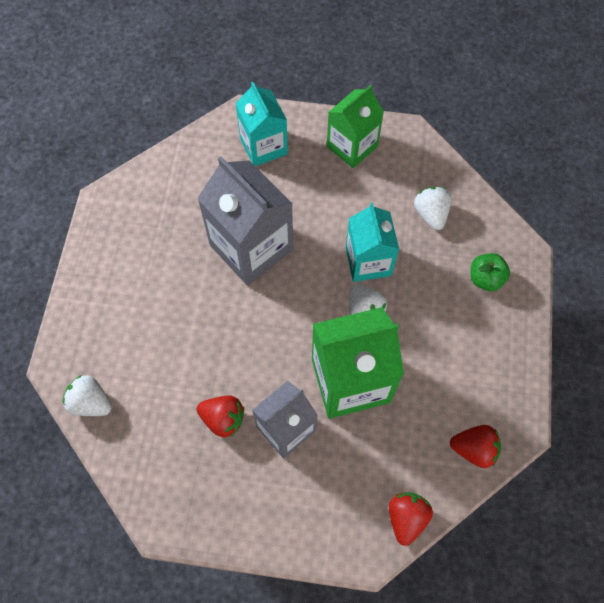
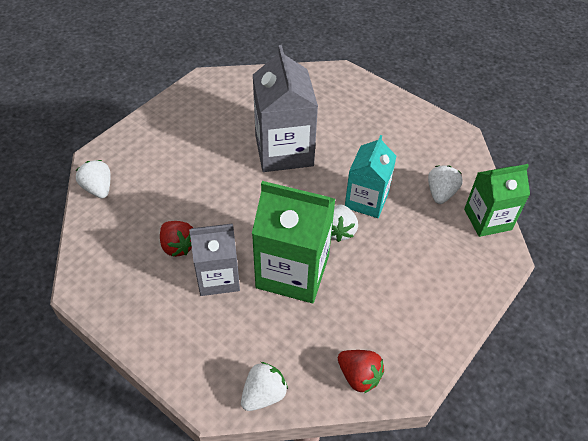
camera: 30 degrees right, 15 degrees down
turquoise carton [235,82,288,166] -> none
green carton [327,85,384,168] -> green carton moved to [464,164,530,237]
red strawberry [389,493,433,546] -> white strawberry [241,362,288,411]
green apple [471,253,510,291] -> none

